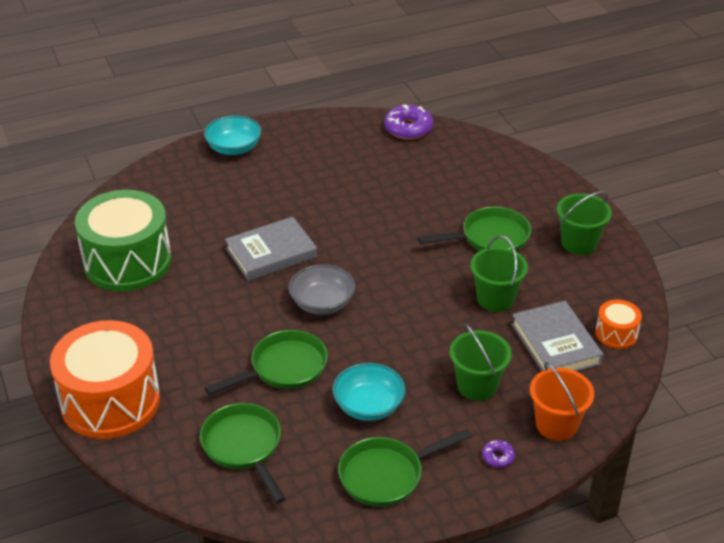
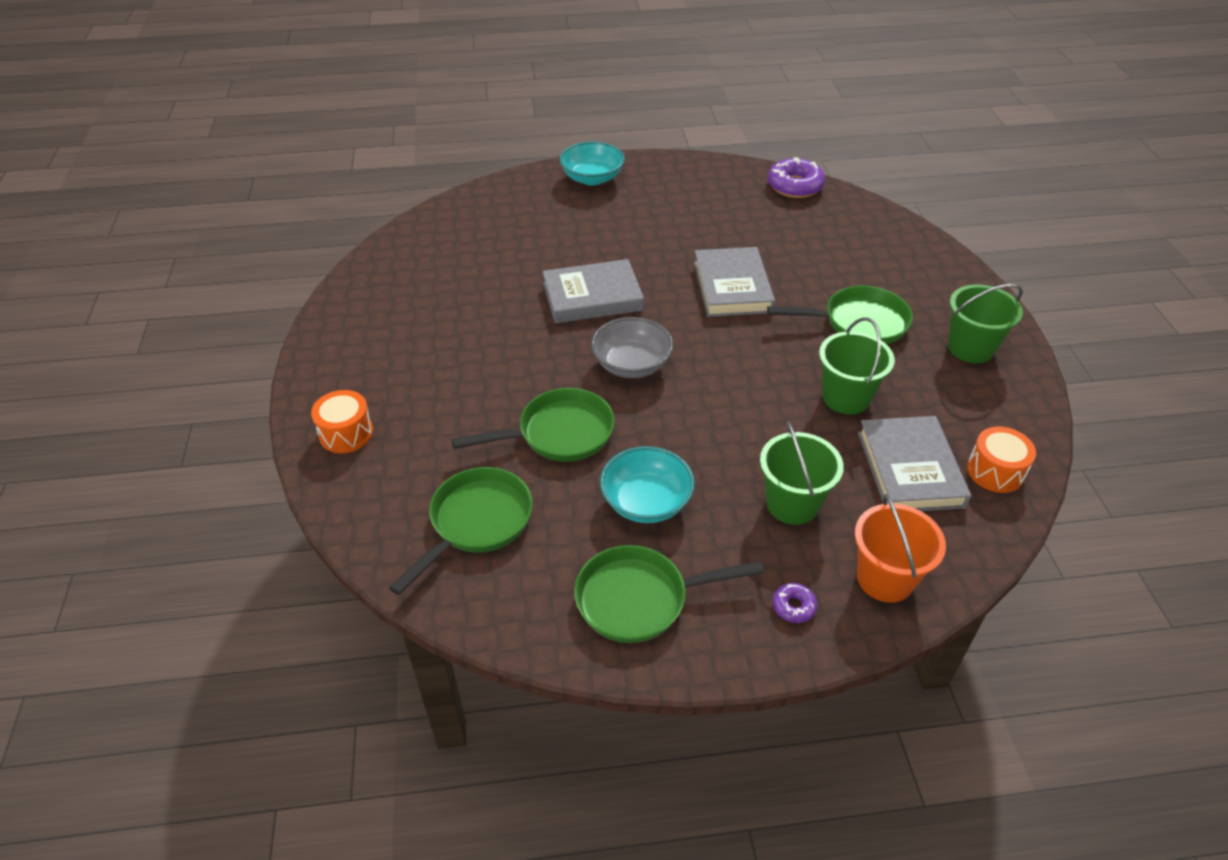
camera: 15 degrees right, 5 degrees up
orange drum [50,320,160,439] -> orange drum [311,390,373,453], size x0.45
green drum [75,190,171,291] -> none
green pan [200,403,286,504] -> green pan turned 45 degrees clockwise [389,467,533,595]
none -> grey book [694,247,775,317]

